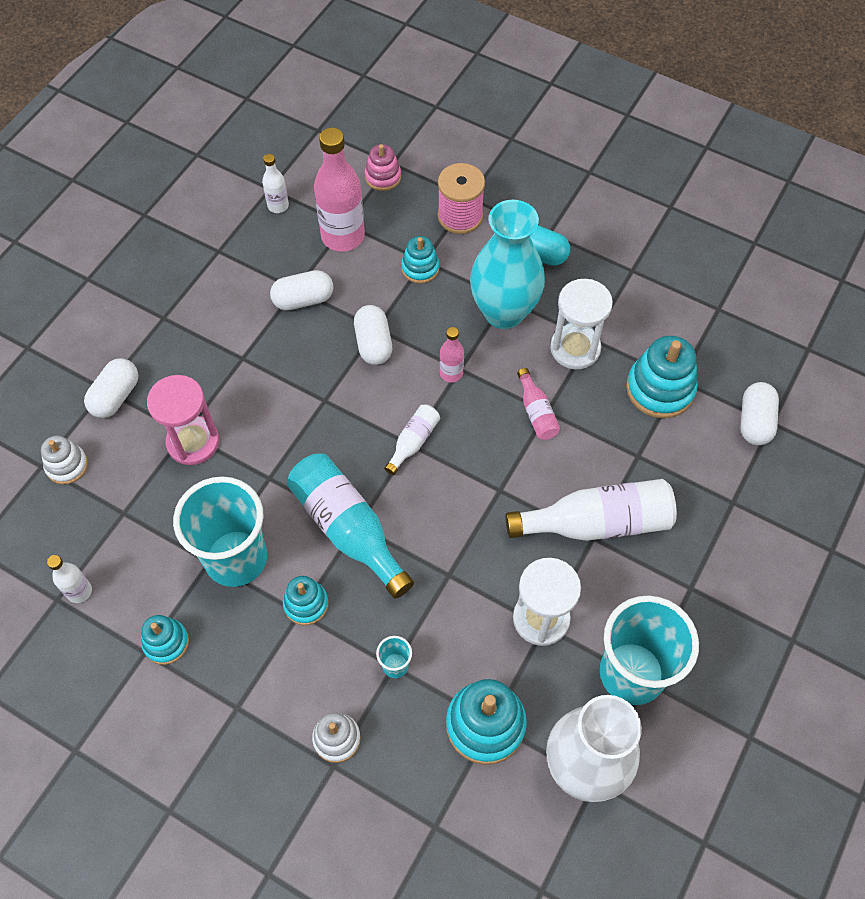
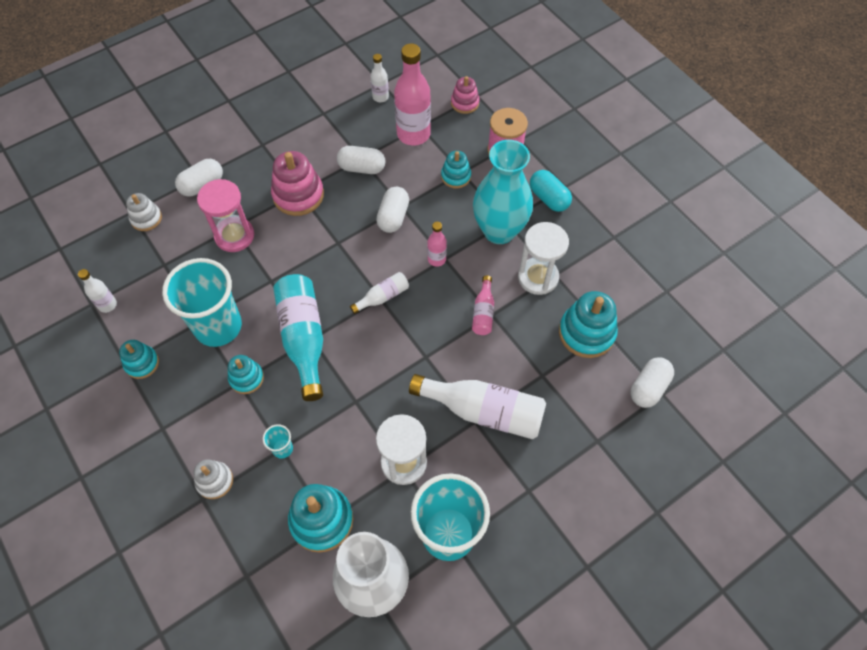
camera: 25 degrees right, 0 degrees up
none -> pink stacking toy [271,151,324,216]

